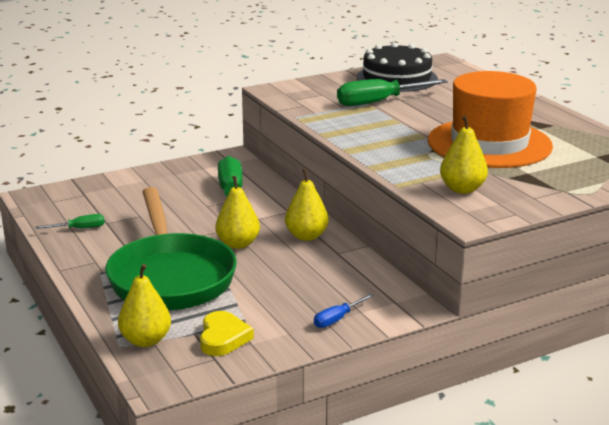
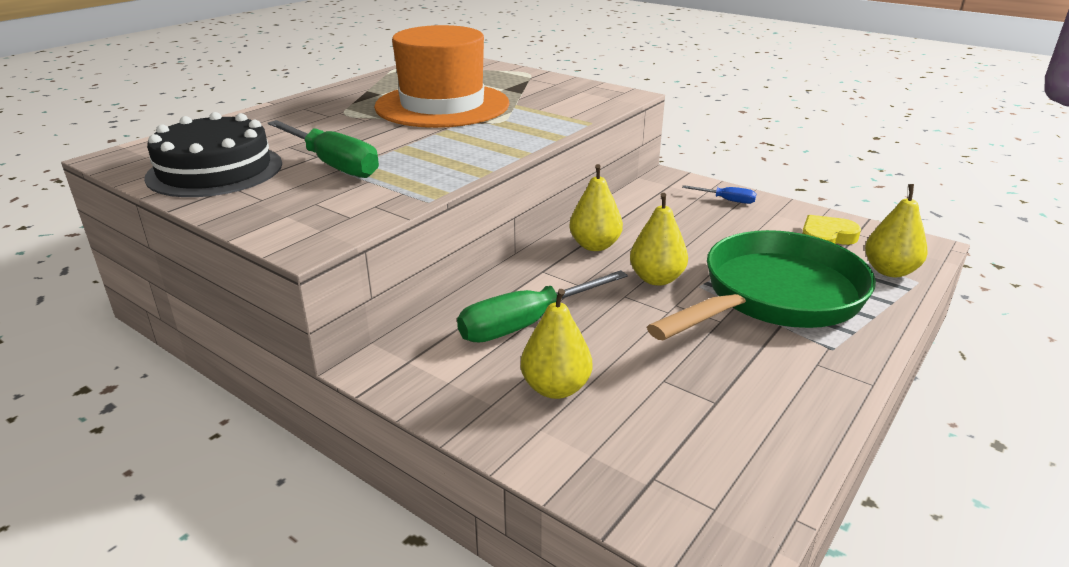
camera: 115 degrees left, 5 degrees up
green screwdriver [36,214,104,229] -> none
yellow pear [440,115,488,194] -> yellow pear moved to [521,289,592,399]

